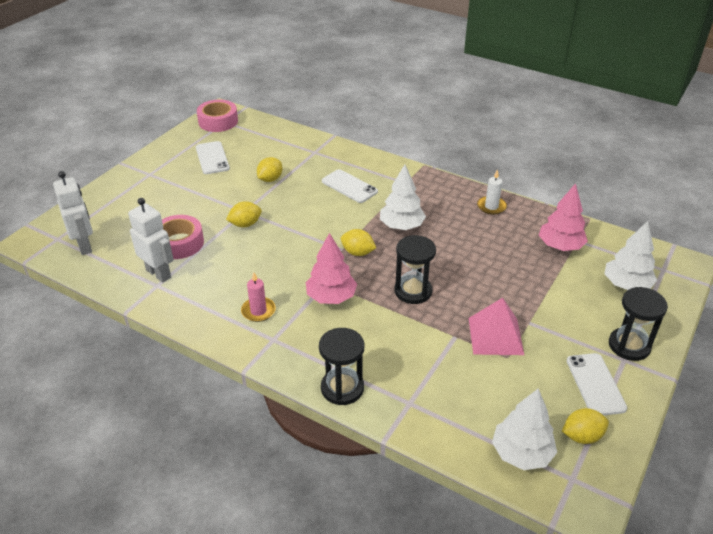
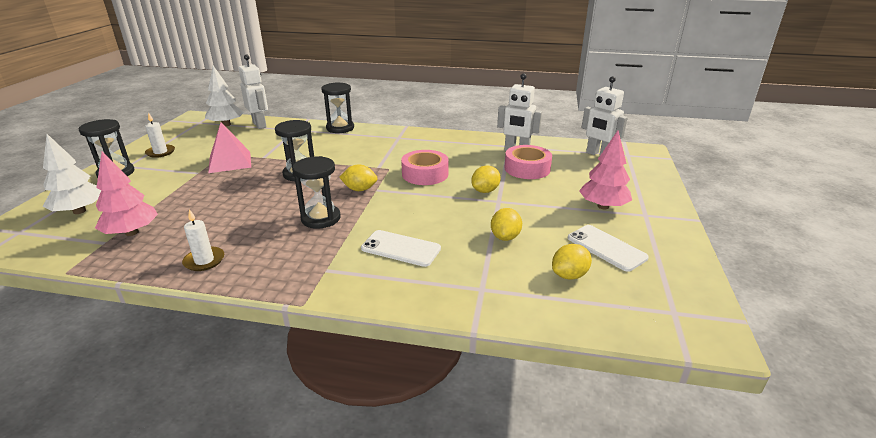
camera: 160 degrees right, 10 degrees down
pink tape [197,100,238,132] -> pink tape moved to [401,150,449,185]
pink candle [241,272,276,322] -> none
pink tree [306,233,357,304] -> pink tree moved to [579,131,632,210]
white tree [380,165,426,230] -> black hourglass [293,156,341,229]
yellow lemon [562,408,609,444] -> yellow lemon moved to [552,244,592,280]
white phone [566,353,627,415] -> white candle [145,112,175,158]
none -> white robot [238,54,268,129]

